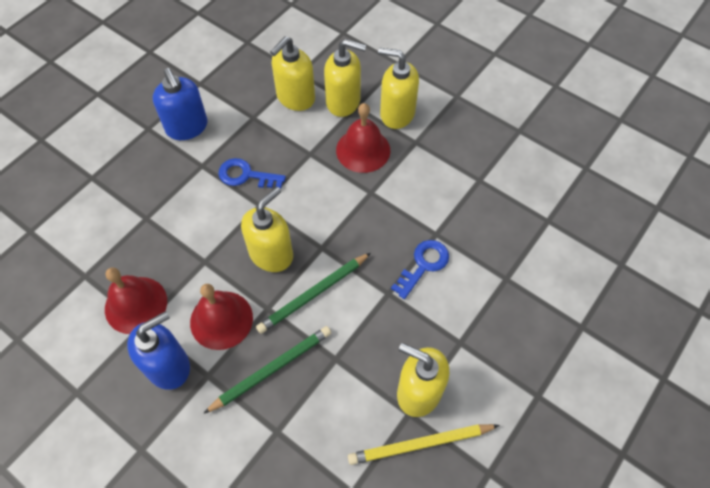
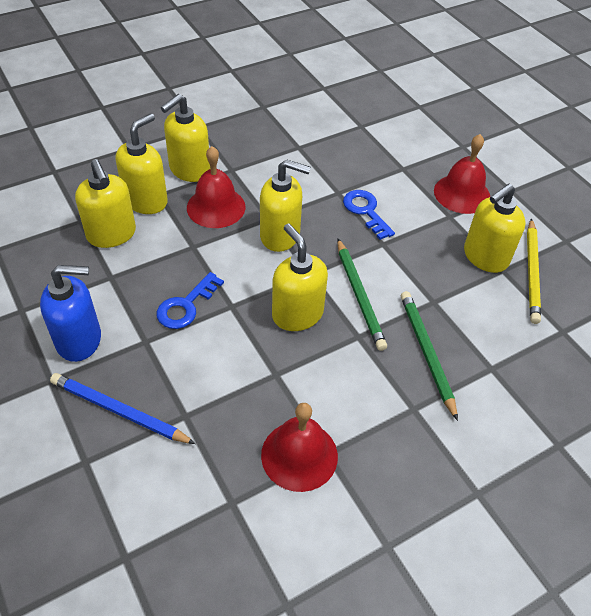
camera: 70 degrees left, 10 degrees down
blue soap dispenser [127,311,190,390] -> none
red bell [190,284,253,350] -> red bell moved to [434,134,490,214]
none -> blue pencil [50,373,196,444]
none -> yellow soap dispenser [260,159,311,252]

